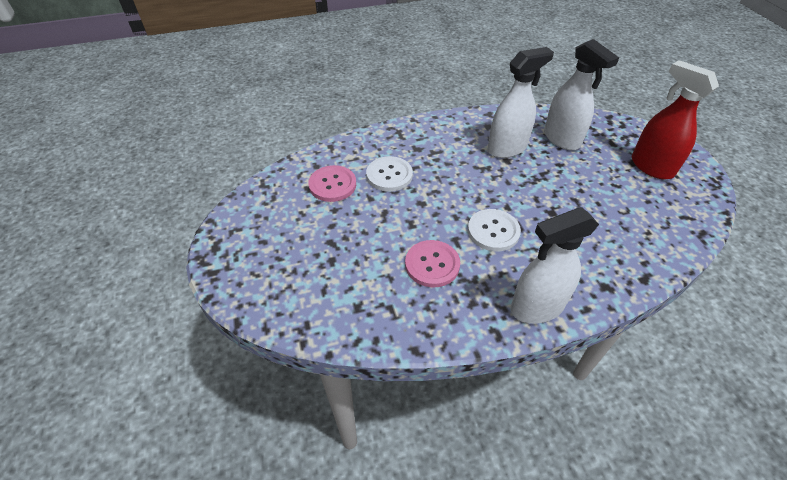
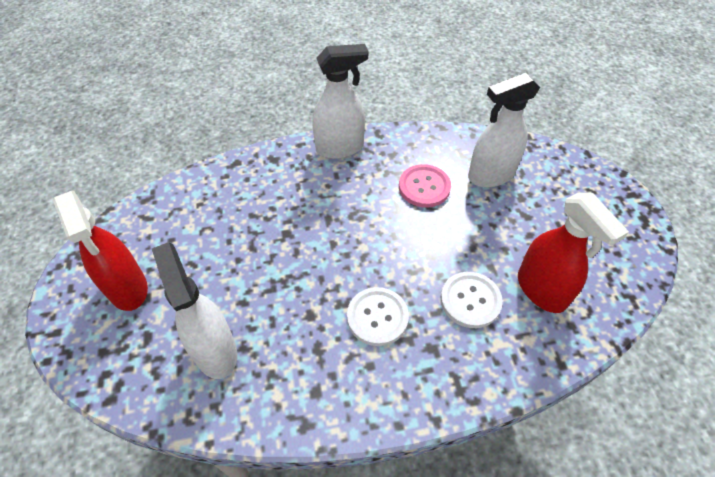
camera: 175 degrees left, 5 degrees up
pink button [308,165,356,202] -> red spray bottle [518,193,629,313]
white button [468,209,521,252] -> white button moved to [347,287,409,346]
white spray bottle [488,47,554,158] -> white spray bottle moved to [468,73,540,187]

